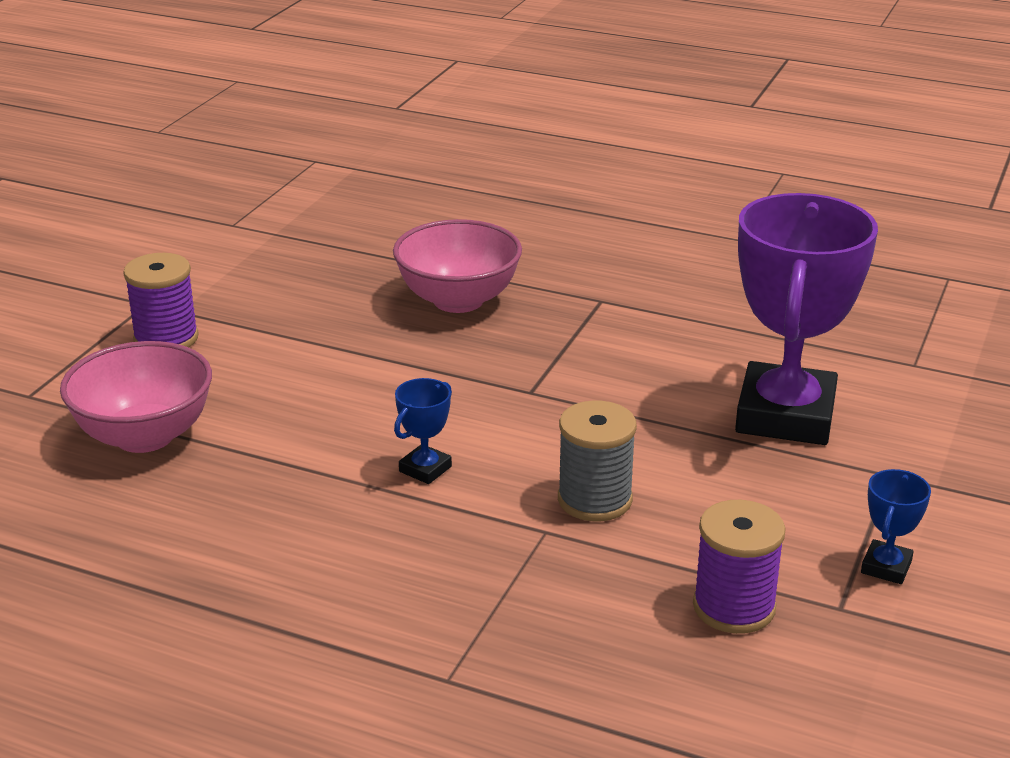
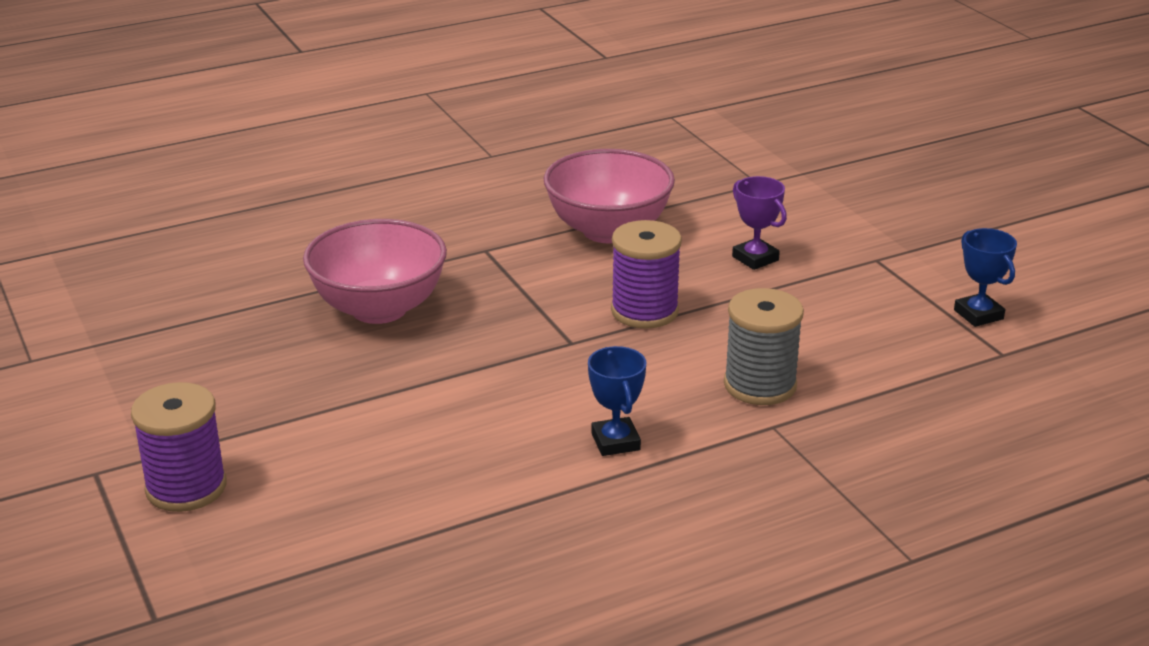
camera: 50 degrees left, 0 degrees up
pink bowl [60,341,212,453] -> pink bowl moved to [544,149,675,243]
purple spool [693,500,786,634] -> purple spool moved to [611,220,682,329]
purple trophy [735,193,878,445] -> purple trophy [732,176,787,270], size x0.40

